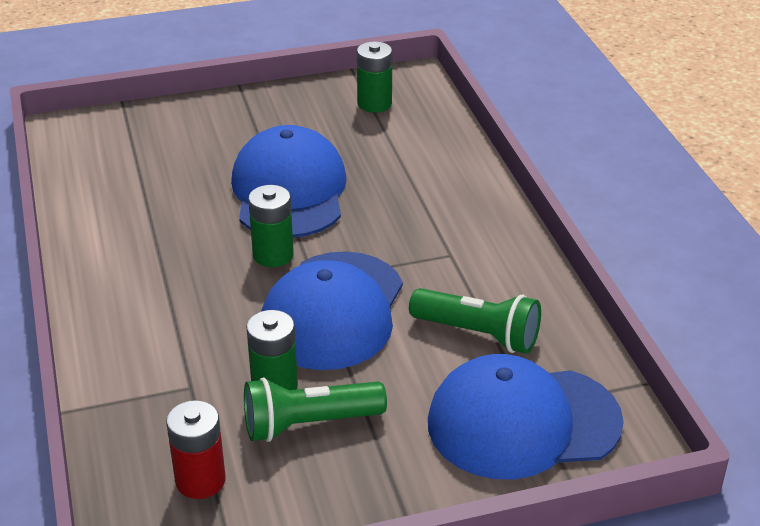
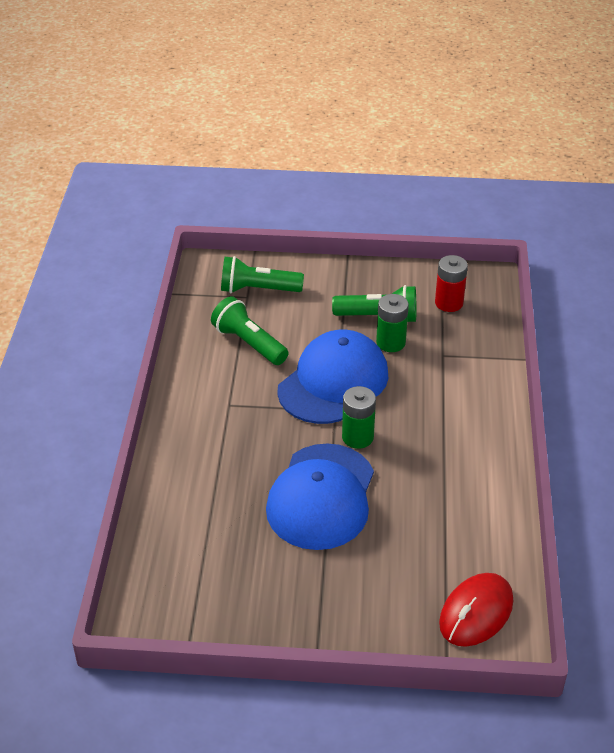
camera: 160 degrees left, 5 degrees up
green battery [357,41,392,113] -> none
blue cap [428,354,624,479] -> green flashlight [221,256,304,293]
none -> red mouse [439,573,513,647]

